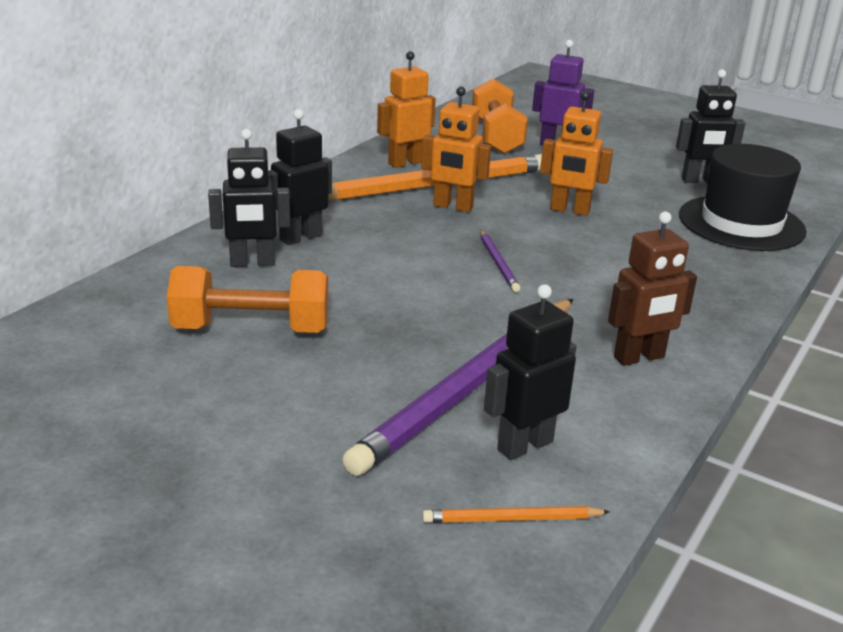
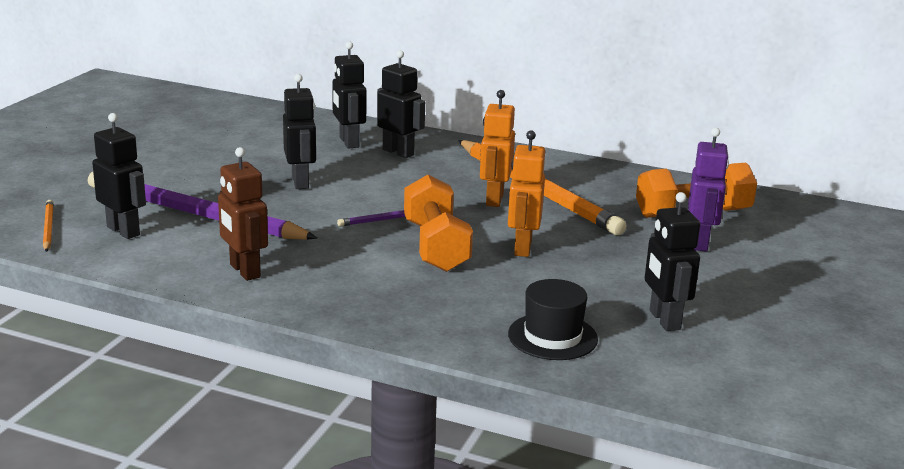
camera: 80 degrees right, 5 degrees down
orange dumbbell [167,266,328,333] -> orange dumbbell moved to [404,175,473,272]
orange robot [377,51,436,168] -> none
black hat [679,144,807,251] -> black hat [508,279,598,360], size x0.62
none -> black robot [283,74,316,189]

